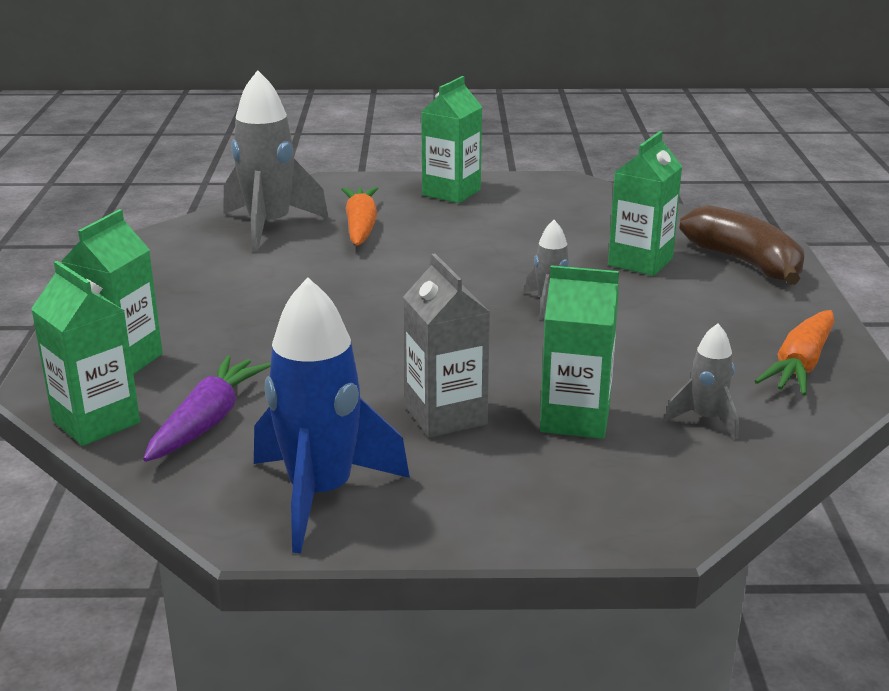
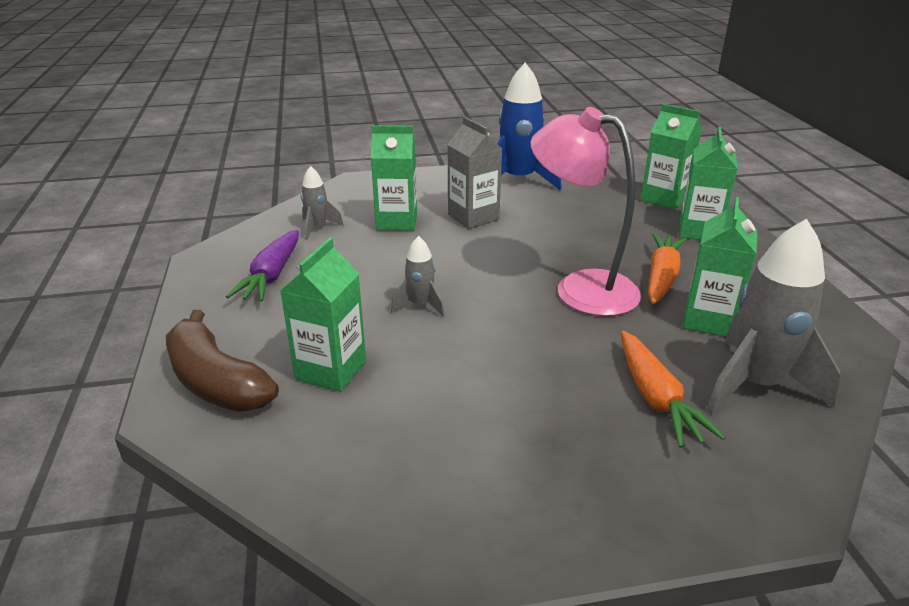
camera: 170 degrees right, 5 degrees up
purple carrot [143,355,271,462] -> purple carrot moved to [226,230,299,301]
green carton [421,76,482,203] -> green carton moved to [683,197,757,337]
orange carrot [755,310,834,396] -> orange carrot moved to [648,233,687,304]
none -> pink lamp [530,107,641,316]

